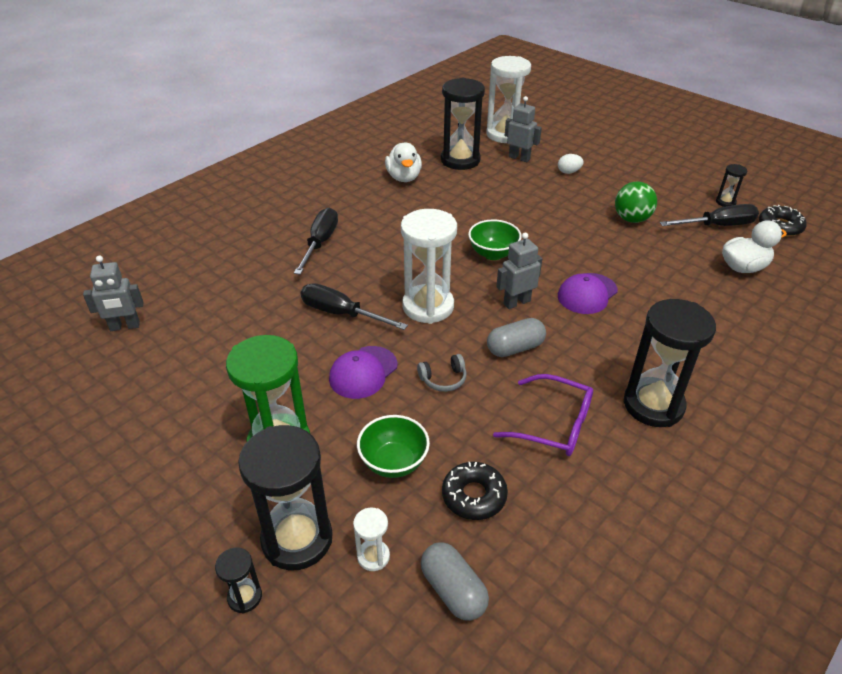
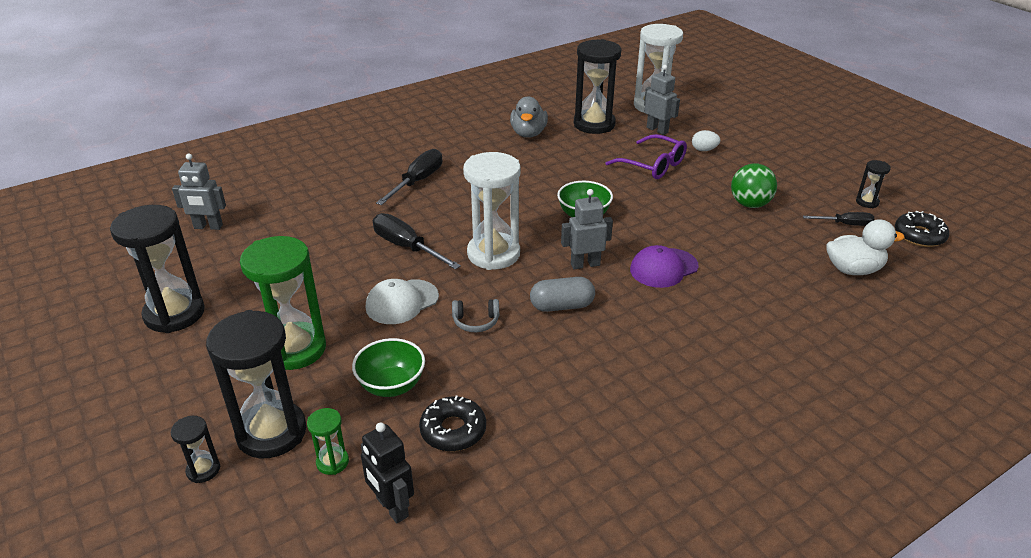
camera: 15 degrees right, 5 degrees down
purple cap [329,346,398,399] -> white cap [366,279,439,324]
white hourglass [353,508,390,571] -> green hourglass [307,408,349,475]
white duck [385,143,422,182] -> grey duck [510,96,548,138]
grey capsule [421,543,489,621] -> black robot [361,422,414,523]
purple glasses [493,374,593,456] -> purple glasses moved to [606,134,687,179]
black hourglass [623,299,716,427] -> black hourglass moved to [110,205,205,333]
black screwdriver [660,204,759,226] -> black screwdriver [803,212,874,226], size x0.60

